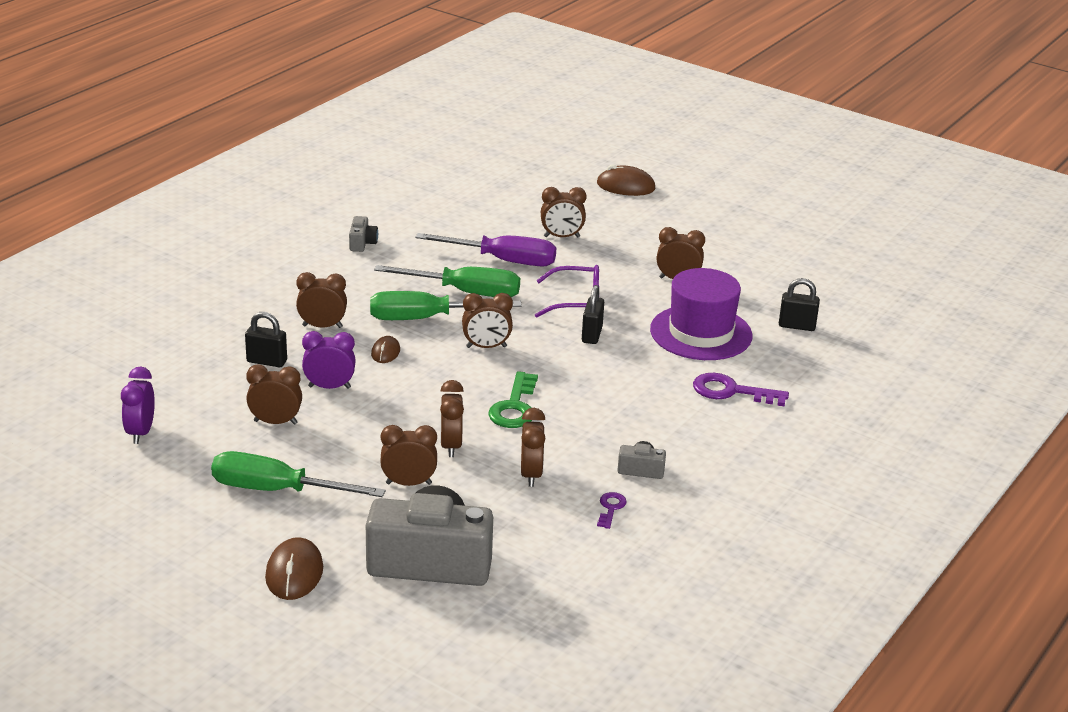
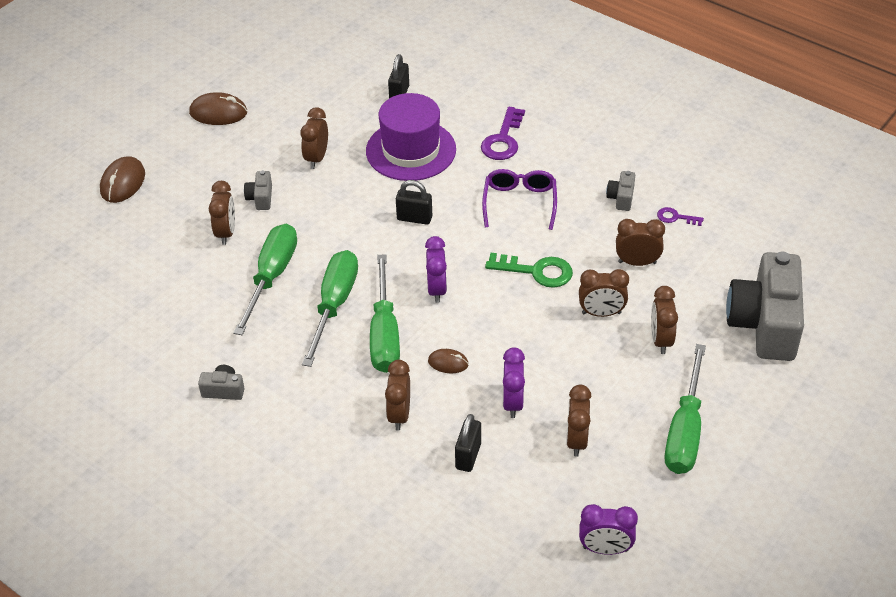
camera: 85 degrees left, 15 degrees up
brown mouse [265,537,323,600] -> brown mouse moved to [189,92,247,125]
purple screwdriver [415,233,556,267] -> green screwdriver [233,224,297,335]
brown clock [462,293,513,348] -> purple clock [425,236,447,303]
purple glasses [535,265,599,318] -> purple glasses moved to [482,169,557,230]
none -> grey camera [244,170,272,210]

